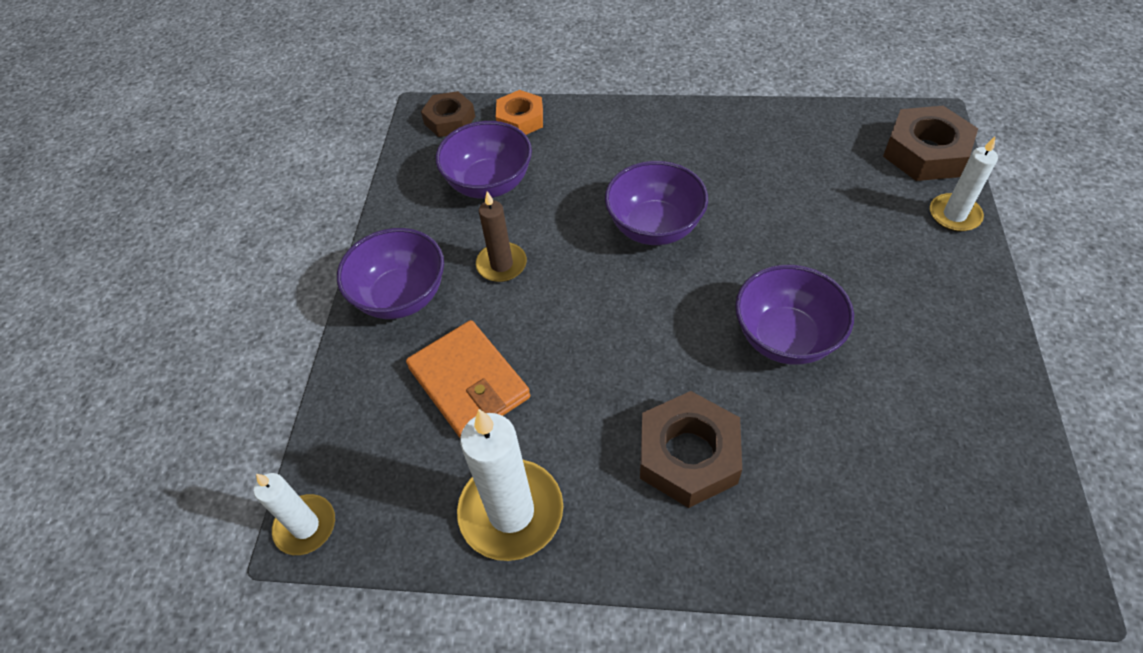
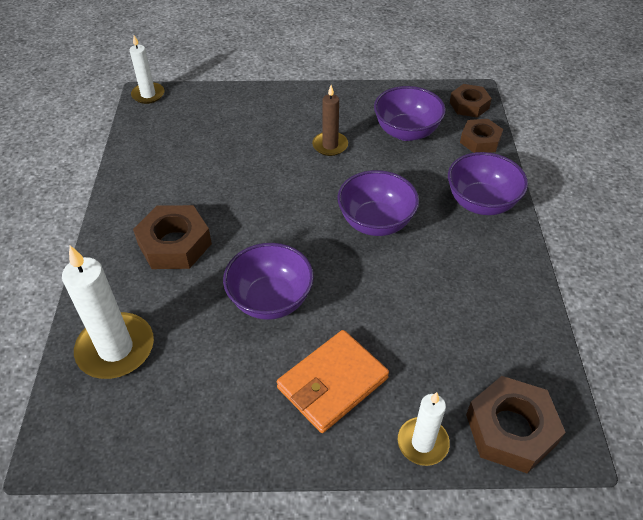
camera: 80 degrees right, 5 degrees down
purple bowl [337,228,444,319] -> purple bowl moved to [448,152,528,215]
orange wallet [406,320,530,438] -> orange wallet moved to [277,330,389,433]
white candle [457,409,563,561] -> white candle moved to [62,246,154,379]
orange nut [496,90,543,135] -> brown nut [460,119,503,153]

